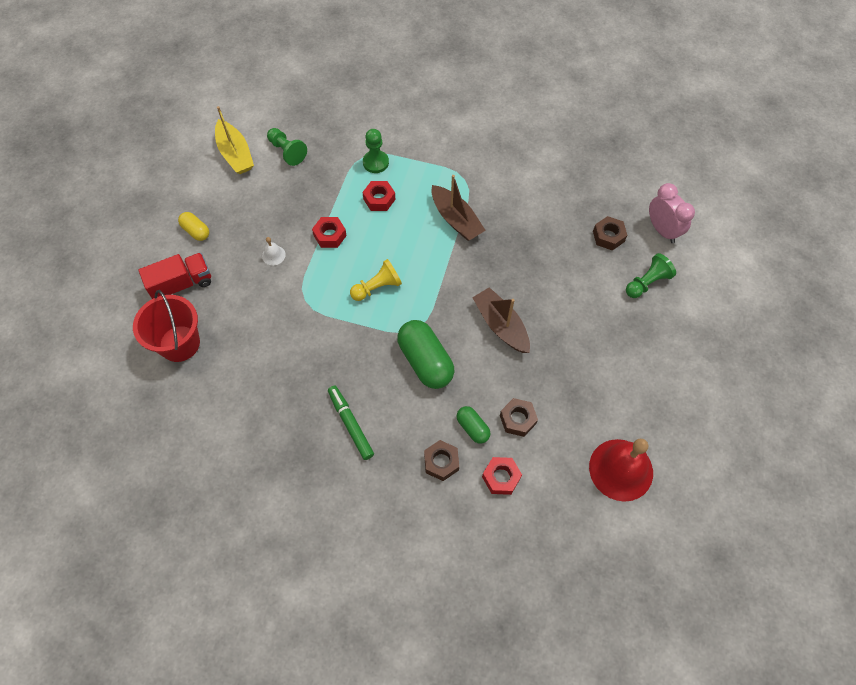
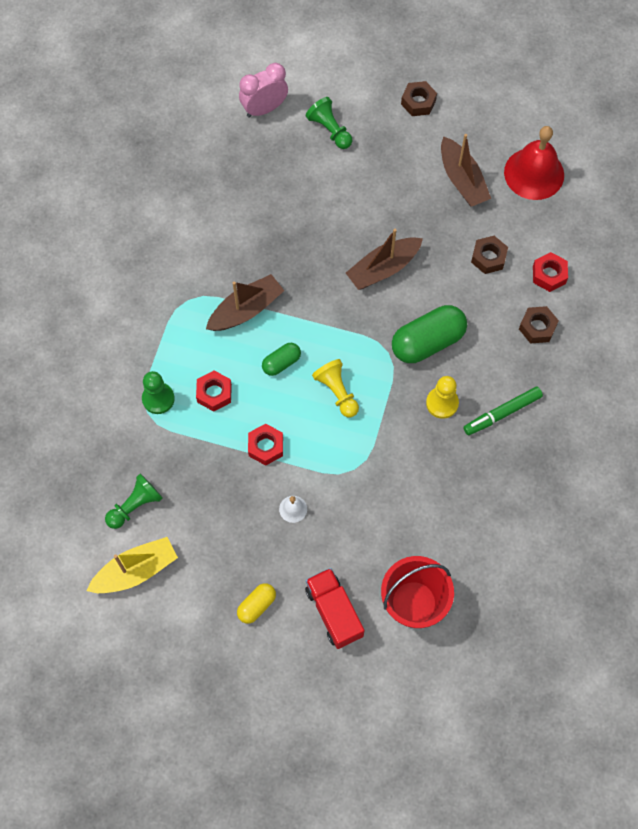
camera: 90 degrees left, 5 degrees up
green capsule [456,406,491,444] -> green capsule moved to [262,343,301,376]
brown nut [593,216,627,251] -> brown nut moved to [401,81,437,116]
none -> yellow pawn [426,376,459,419]
none -> brown boat [441,134,491,207]

